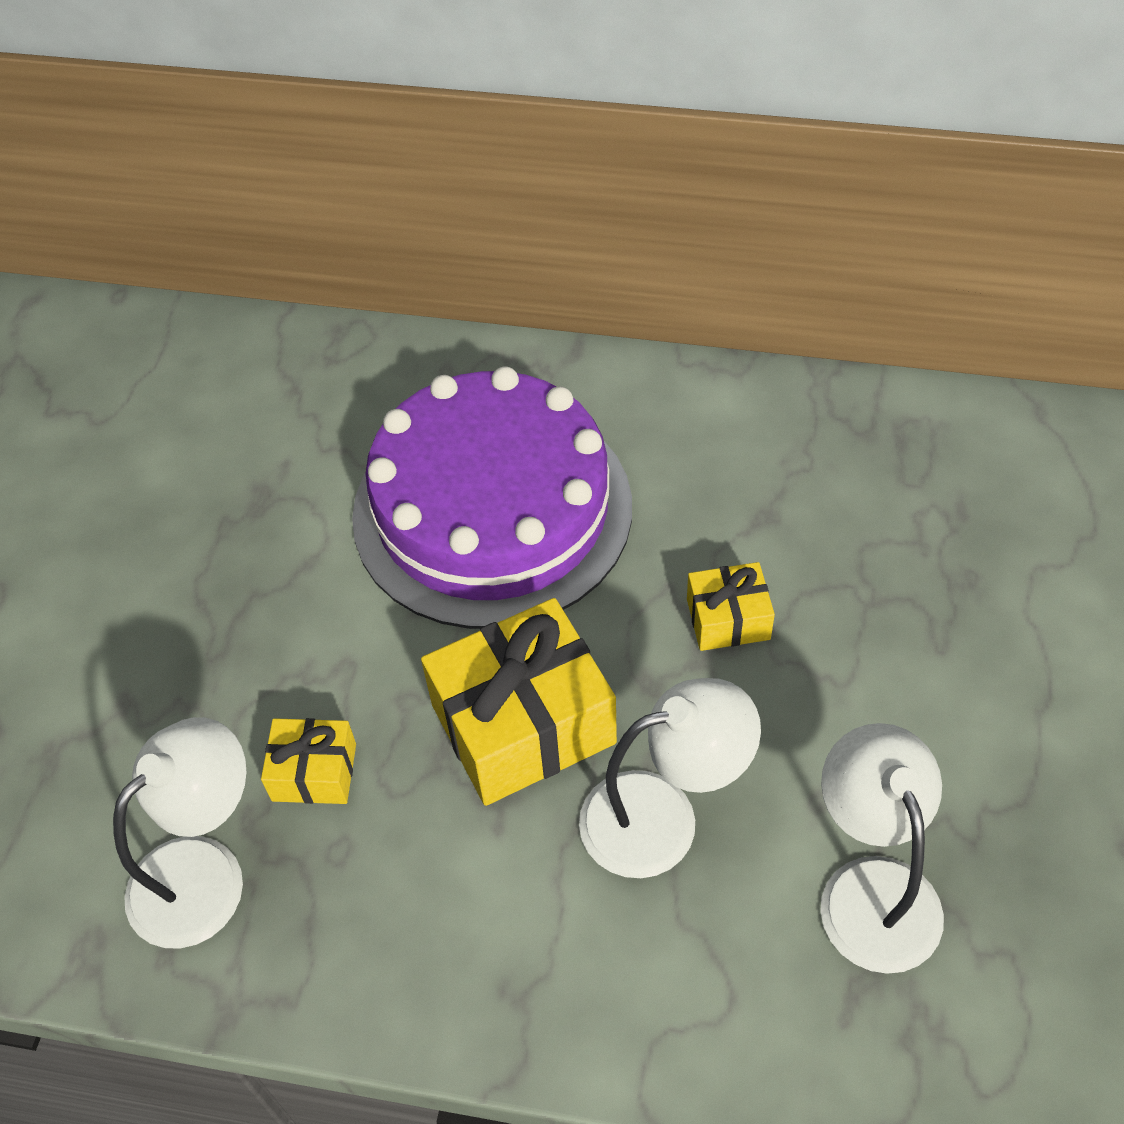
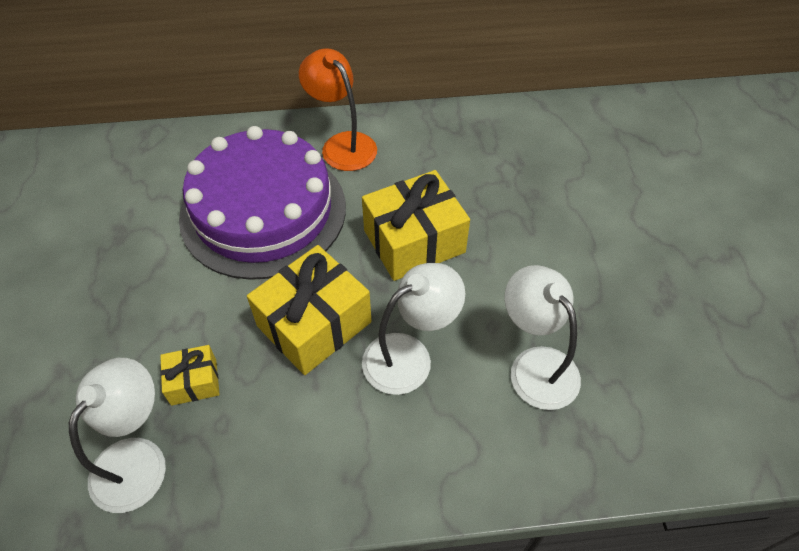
camera: 20 degrees left, 0 degrees up
yellow gift [687,562,775,651] -> yellow gift [362,170,470,281], size x1.94
none -> orange lamp [299,48,377,171]

